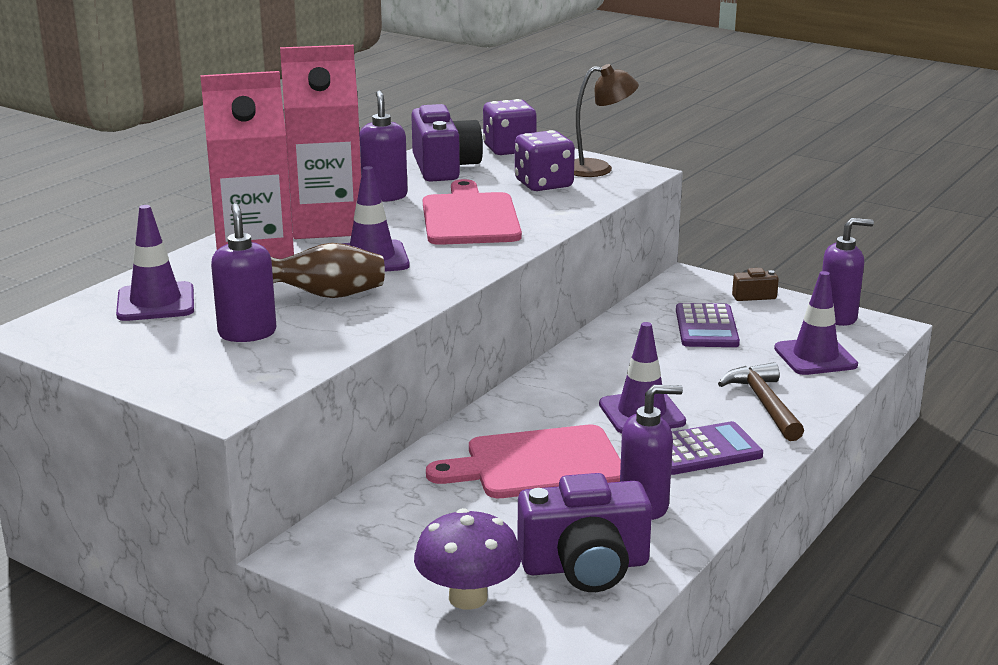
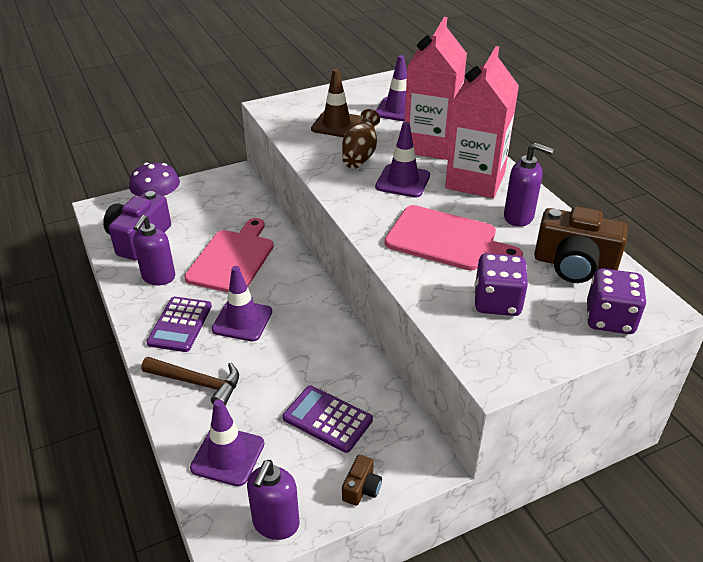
camera: 120 degrees right, 15 degrees up
purple soap dispenser [211,203,276,342] -> brown traffic cone [311,69,361,137]
purple camera [411,104,483,182] -> brown camera [534,206,628,283]
brown lamp [574,64,639,177] -> none

